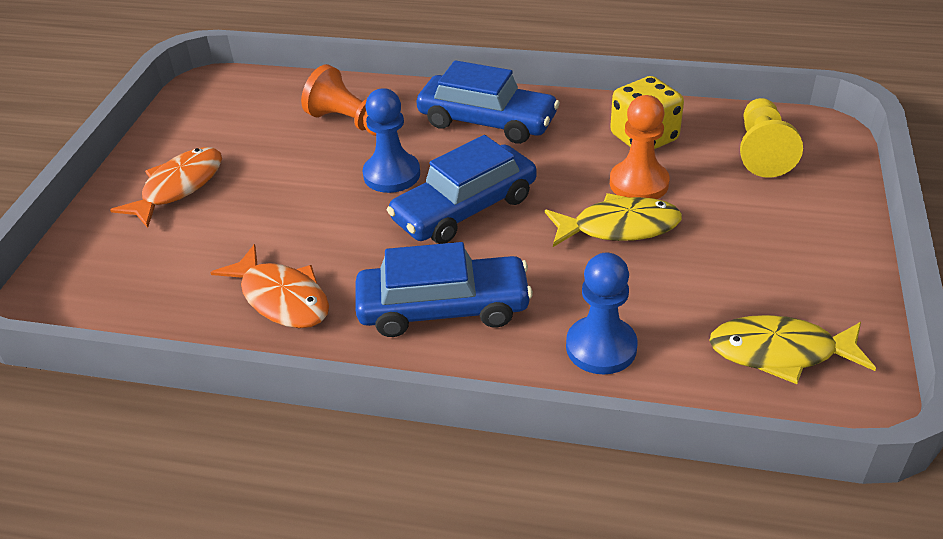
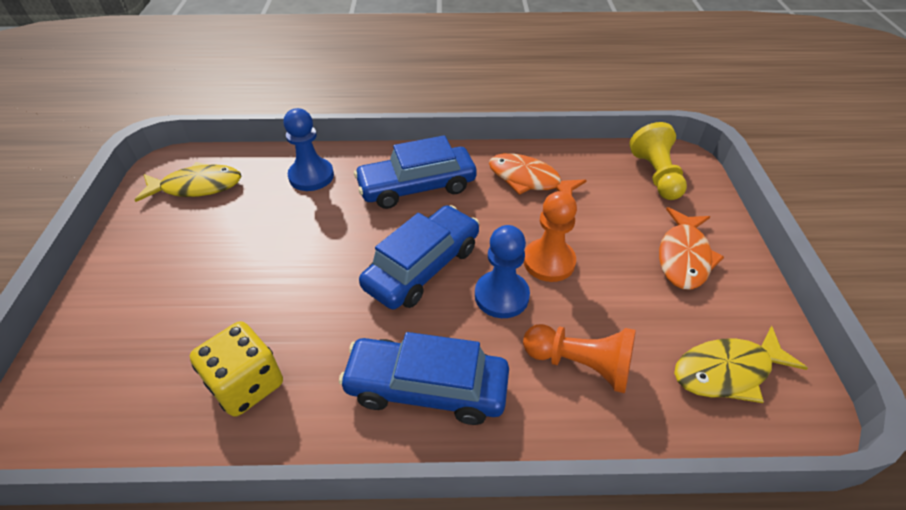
camera: 165 degrees right, 5 degrees up
yellow fish [545,193,682,247] -> yellow fish moved to [674,326,808,403]
orange pawn [610,95,670,199] -> orange pawn moved to [524,191,577,282]
yellow pawn [740,98,803,178] -> yellow pawn moved to [629,122,687,200]

